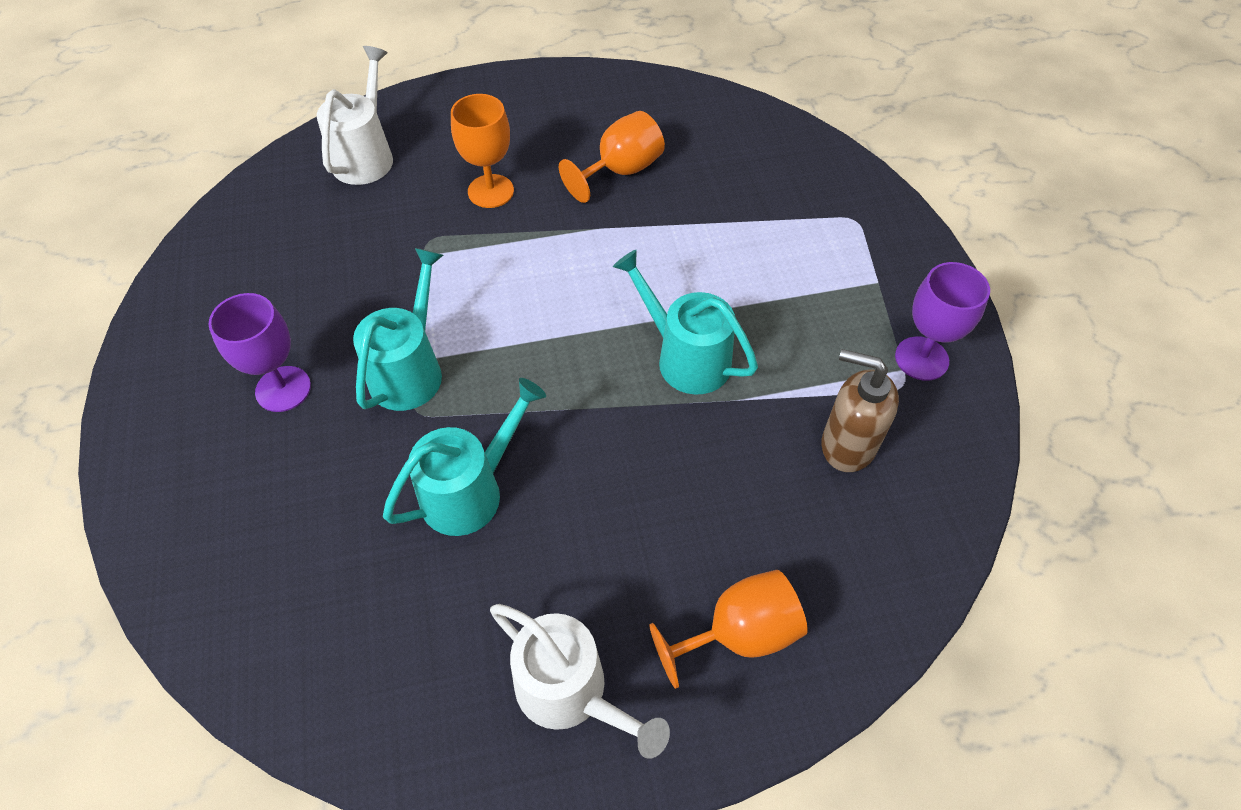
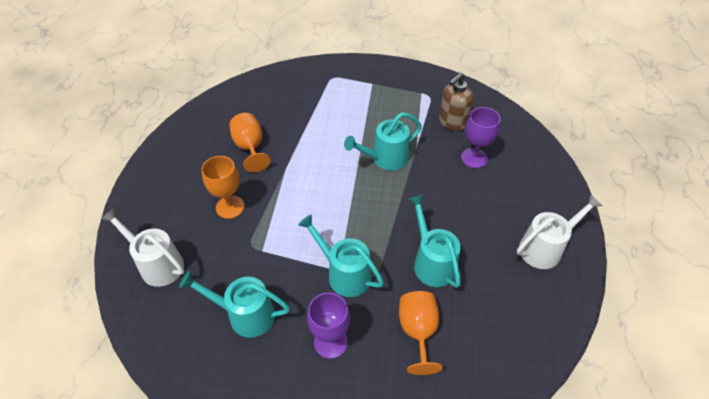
camera: 70 degrees left, 5 degrees down
orange goblet [649,570,808,689] -> orange goblet moved to [399,291,443,375]
purple goblet [895,262,990,381] -> purple goblet moved to [461,107,500,168]
none -> turquoise watering can [179,271,290,338]

